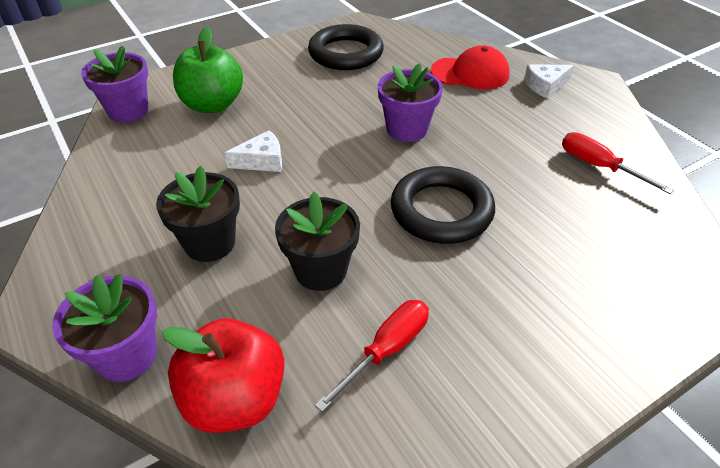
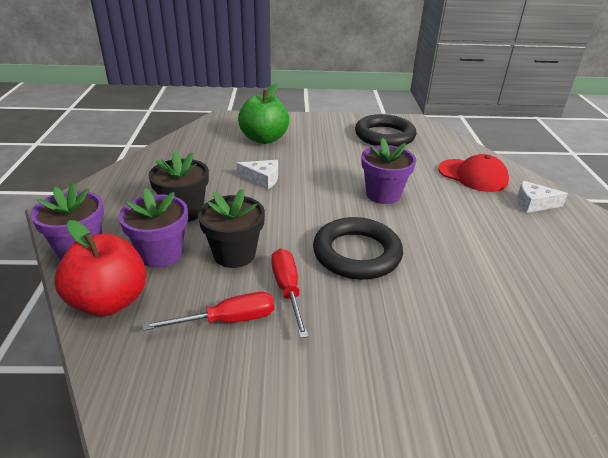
camera: 30 degrees right, 10 degrees down
purple flower pot [81,45,149,122] -> purple flower pot moved to [119,188,188,268]
red screwdriver [562,132,674,194] -> red screwdriver moved to [271,249,308,338]

